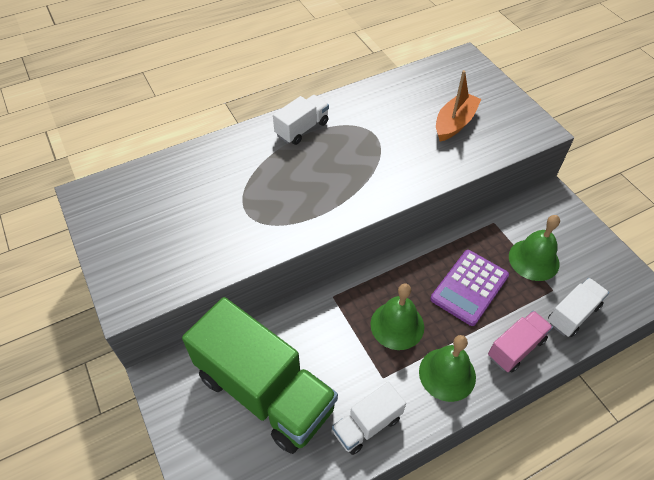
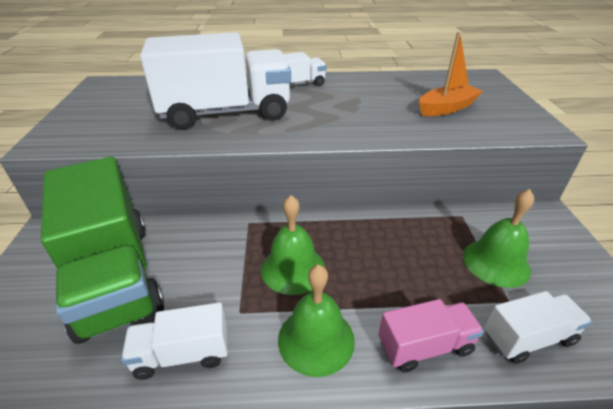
camera: 25 degrees right, 15 degrees down
purple calculator [430,250,509,326] -> none
none -> white truck [140,32,291,129]

